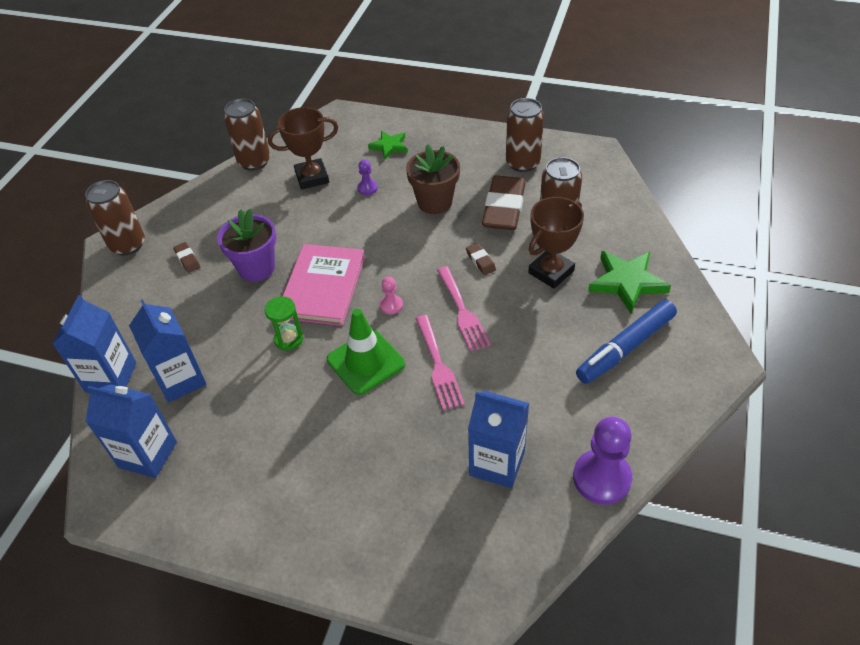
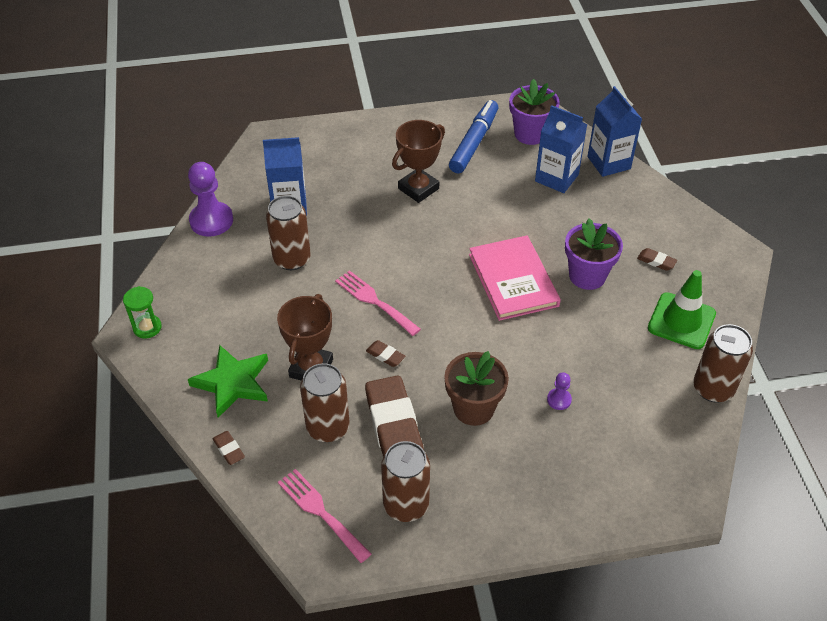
camera: 150 degrees right, 0 degrees up
brown can [85,180,145,256] -> brown can moved to [266,196,311,270]
blue carton [85,384,177,478] -> purple flower pot [509,79,560,145]
green hourglass [264,296,303,351] -> green hourglass moved to [123,286,162,339]
brown trophy [268,107,338,190] -> brown trophy moved to [392,120,445,203]
green traffic cone [327,309,405,395] -> green traffic cone moved to [648,270,716,349]
green star [368,131,408,160] -> none
pink pawn [380,276,403,315] -> none
pink fork [415,315,465,410] -> pink fork moved to [278,469,371,563]
blue marker [576,300,677,384] -> blue marker moved to [449,100,498,174]
none -> brown eraser [213,431,245,465]

